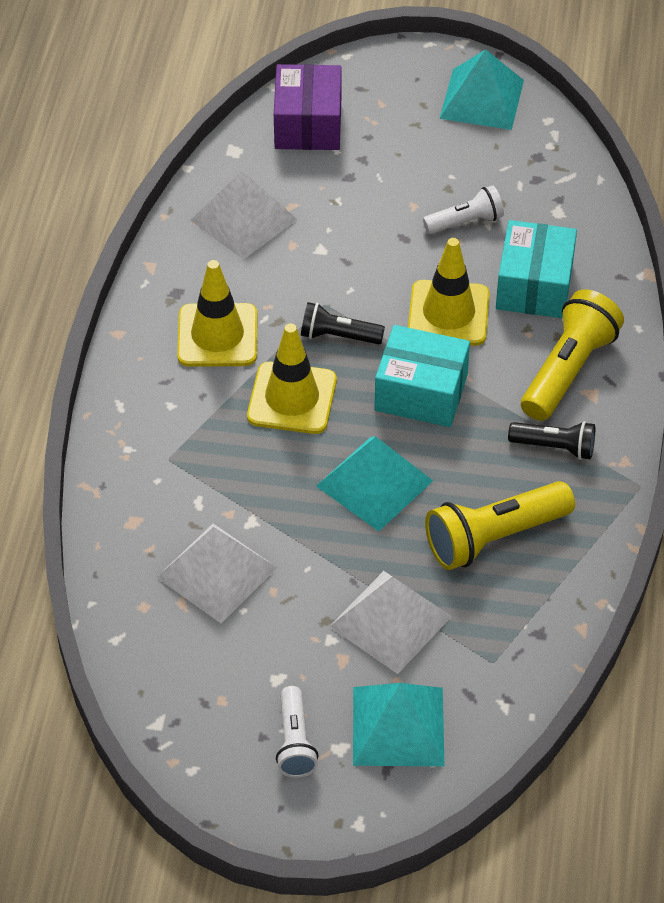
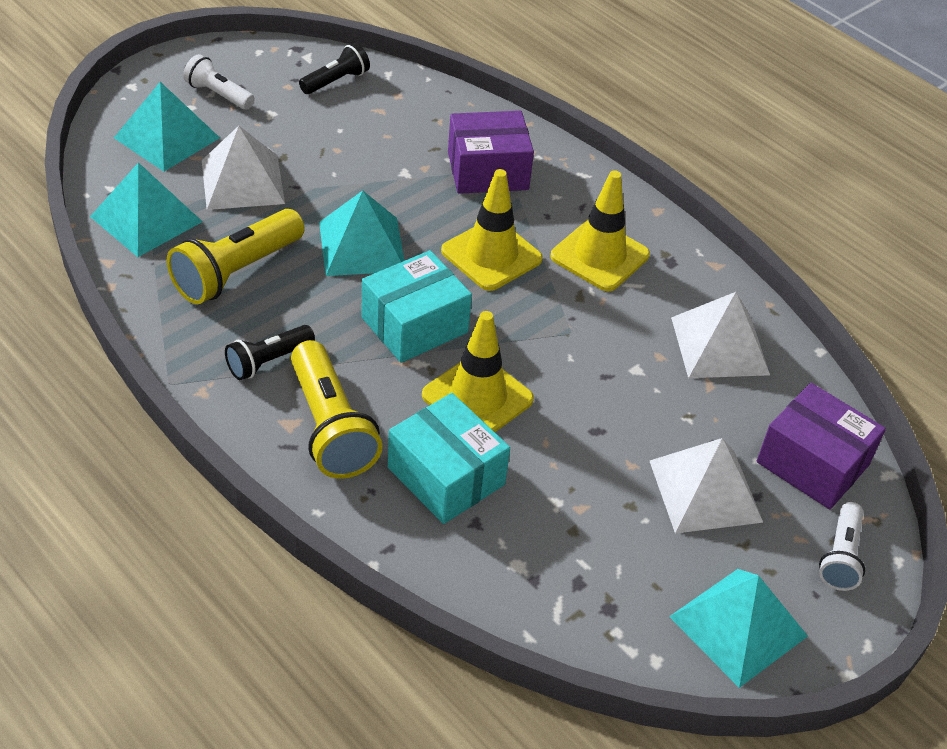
camera: 125 degrees right, 5 degrees down
white pyramid [156,524,277,623] -> white pyramid moved to [650,438,763,534]
black flashlight [301,302,385,344] -> black flashlight moved to [299,43,370,94]
white flashlight [423,185,504,234] -> white flashlight moved to [819,502,865,591]
yellow flashlight [425,481,575,570] -> yellow flashlight turned 150 degrees counterclockwise [167,209,305,304]
none -> turquoise pyramid [90,162,203,257]
none -> purple box [448,111,534,194]

